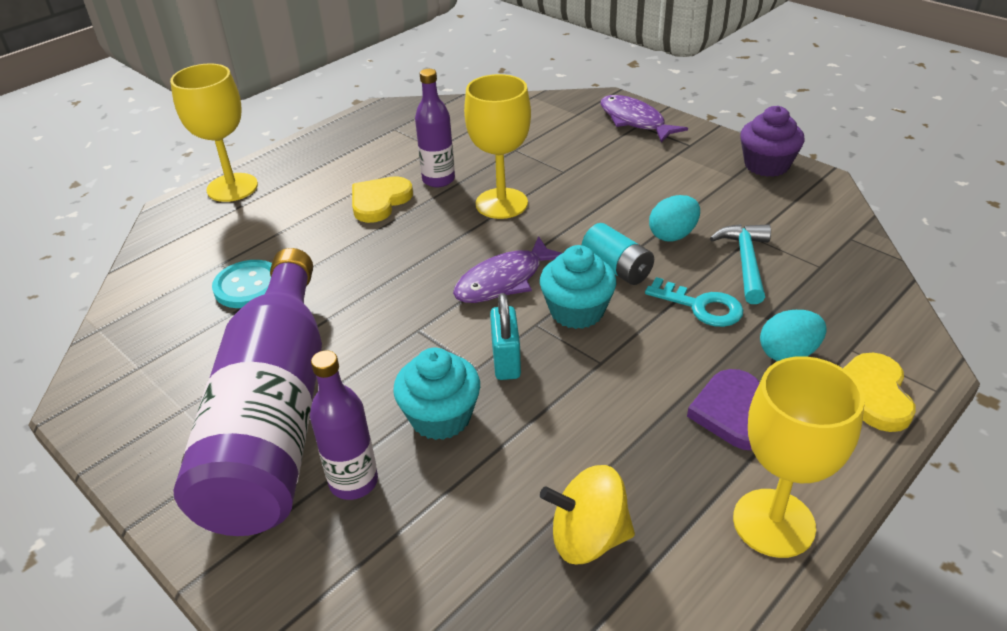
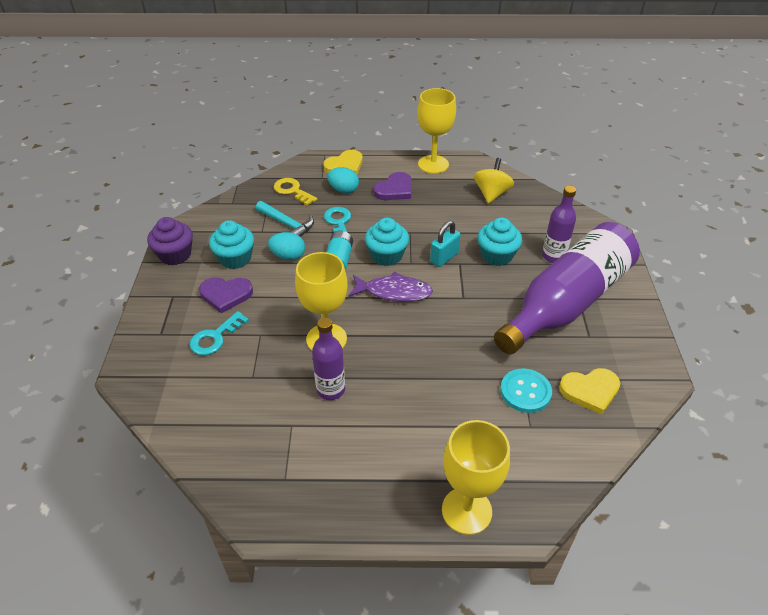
camera: 135 degrees left, 5 degrees up
yellow heart [352,176,413,223] -> yellow heart moved to [559,368,621,415]
yellow spinning top [540,465,635,564] -> yellow spinning top turned 120 degrees counterclockwise [474,158,514,204]
purple fish [601,95,688,143] -> none
turquoise hammer [710,224,771,304] -> turquoise hammer turned 105 degrees counterclockwise [256,201,314,237]
none -> turquoise key [190,311,249,355]
none -> purple heart [199,277,253,313]
none -> turquoise cupcake [209,220,254,269]
none -> yellow key [274,178,317,206]

